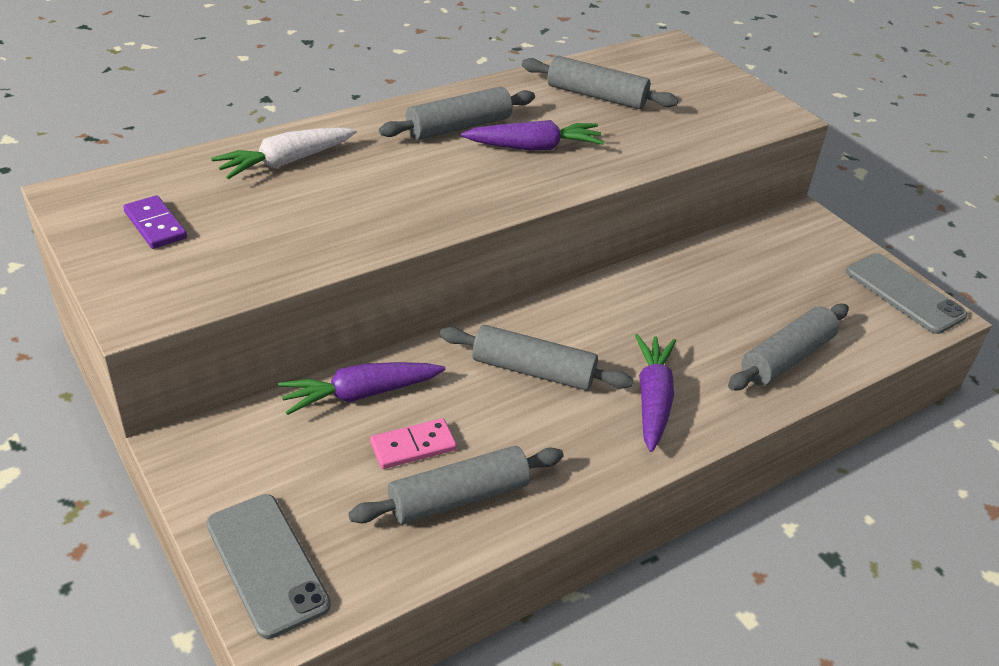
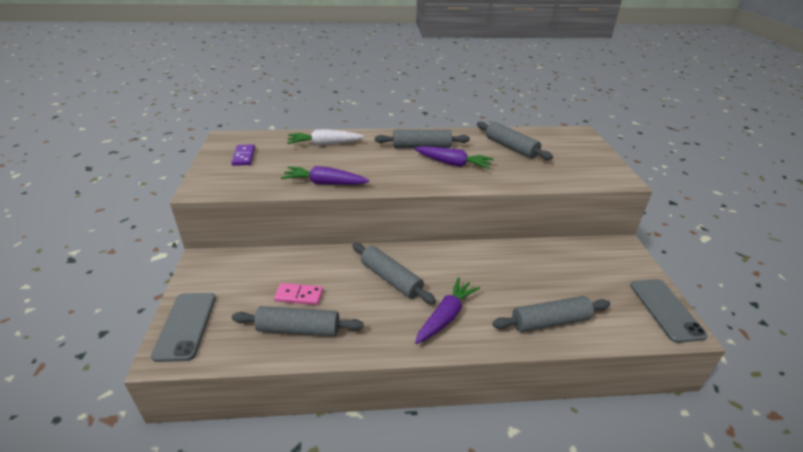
camera: 30 degrees right, 5 degrees down
purple carrot [278,362,445,415] -> purple carrot moved to [281,166,369,185]

